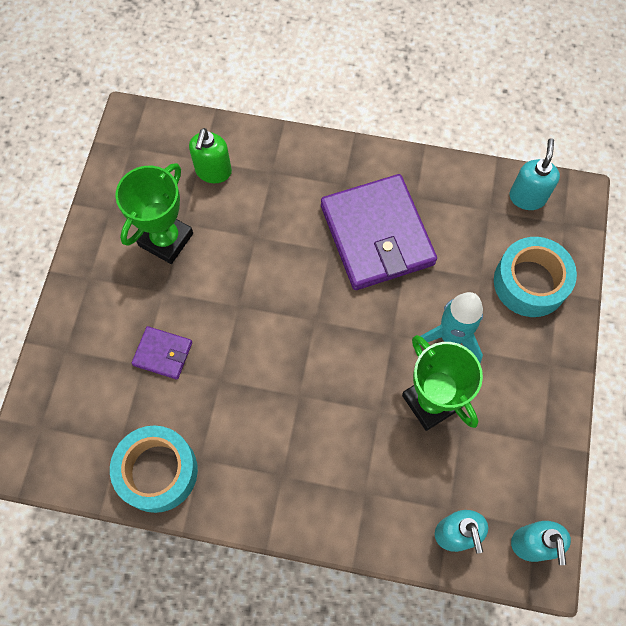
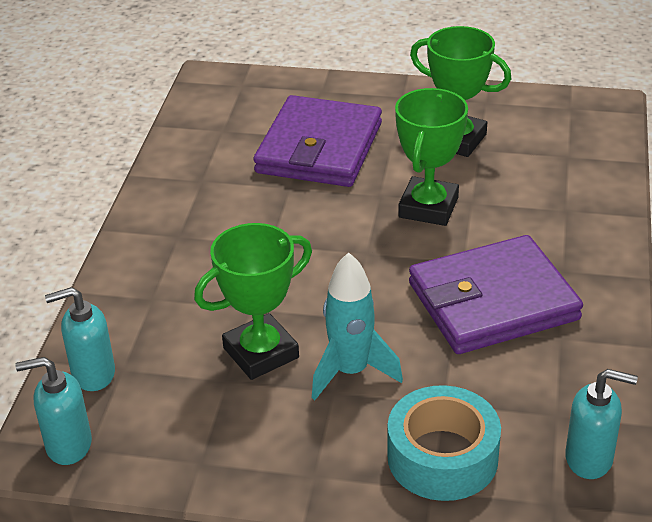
camera: 90 degrees right, 30 degrees down
turquoise tape [110,425,198,513] -> none
purple wallet [132,326,192,379] -> purple wallet [254,95,382,187], size x2.19
green soap dispenser [189,128,232,183] -> none
none -> green trophy [395,88,468,226]

